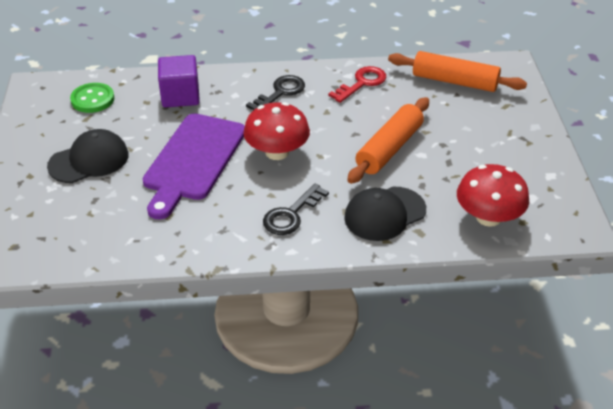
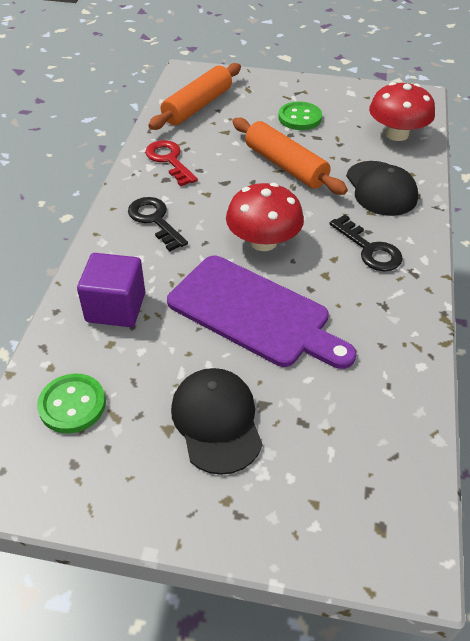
camera: 75 degrees left, 5 degrees up
none -> green button [278,102,322,130]

